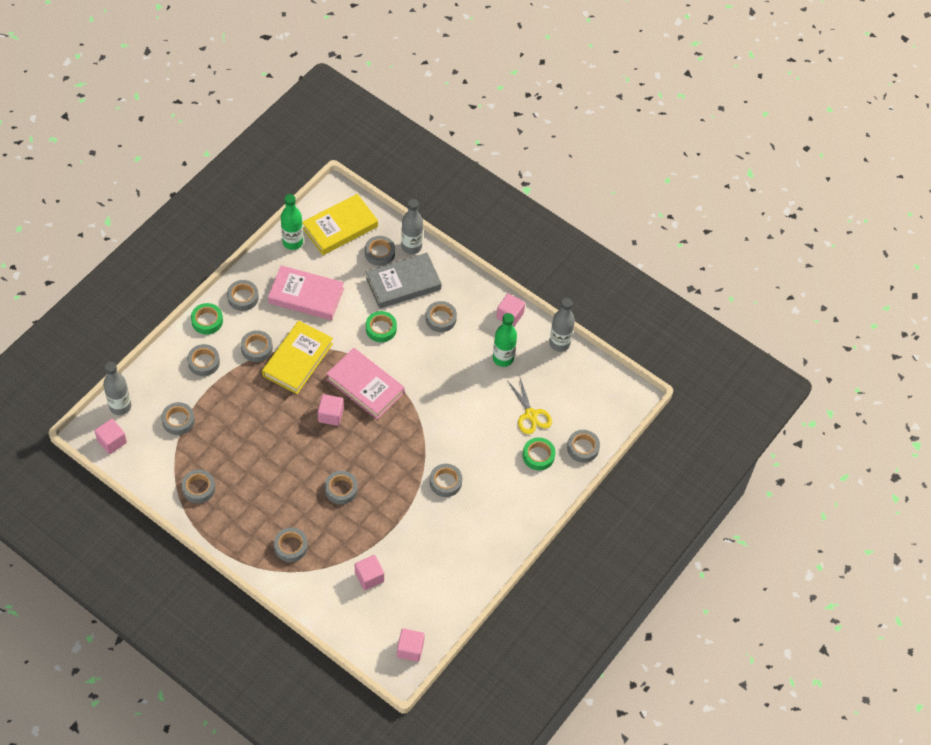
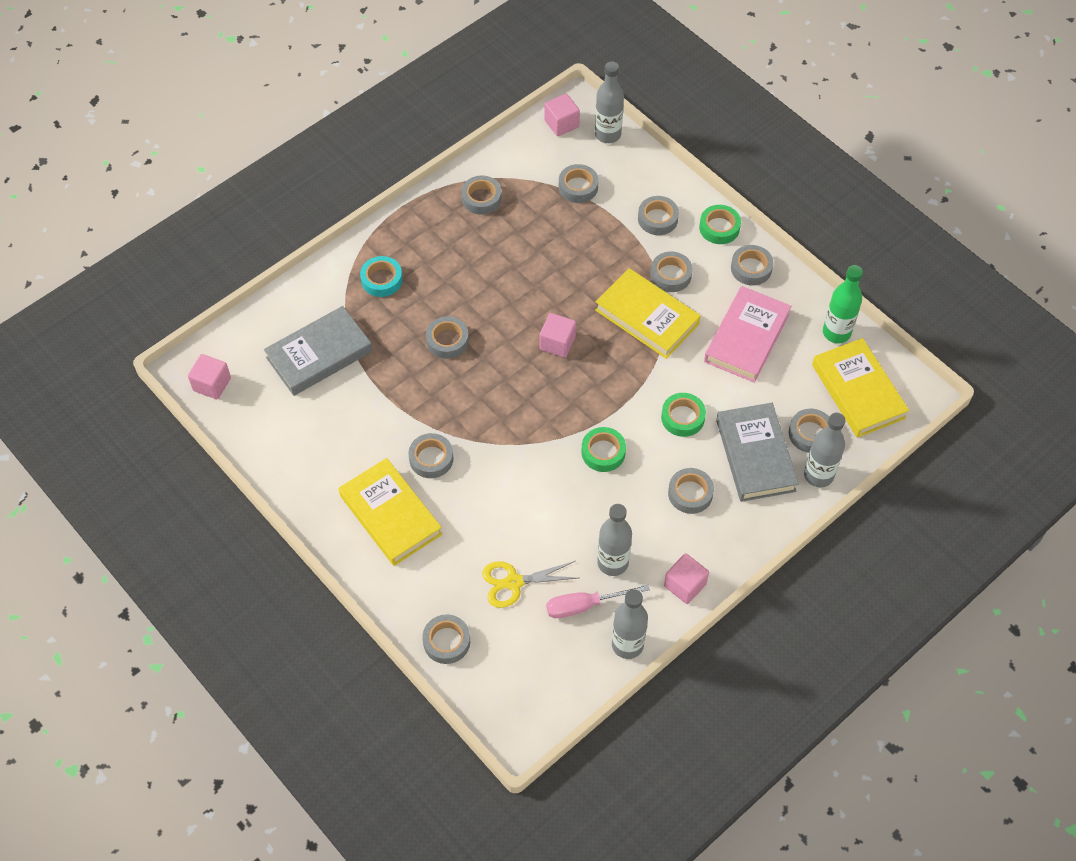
camera: 105 degrees right, 0 degrees up
grey tape [274,528,308,562] -> turquoise tape [360,256,403,297]
pink book [326,348,405,419] -> none
pink cube [355,555,384,590] -> grey book [264,306,373,396]
green bottle [493,313,517,367] -> grey bottle [597,504,632,576]
green tape [523,437,555,470] -> green tape moved to [582,427,626,472]
none -> yellow book [339,458,442,566]
none -> pink screwdriver [546,584,650,618]

